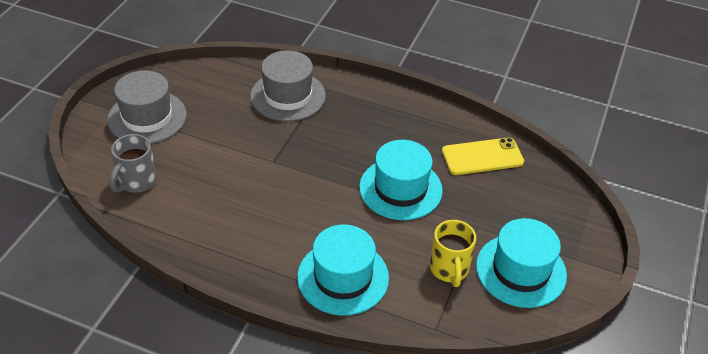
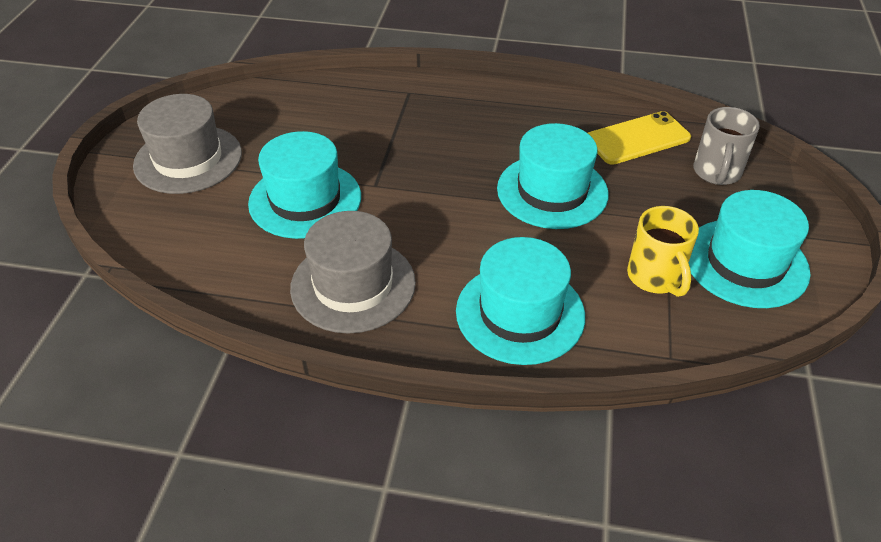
camera: 10 degrees left, 0 degrees up
grey mug [109,134,157,193] -> grey mug moved to [693,107,760,185]
grey hat [250,50,326,121] -> grey hat moved to [290,211,416,334]
none -> turquoise hat [248,131,361,239]

